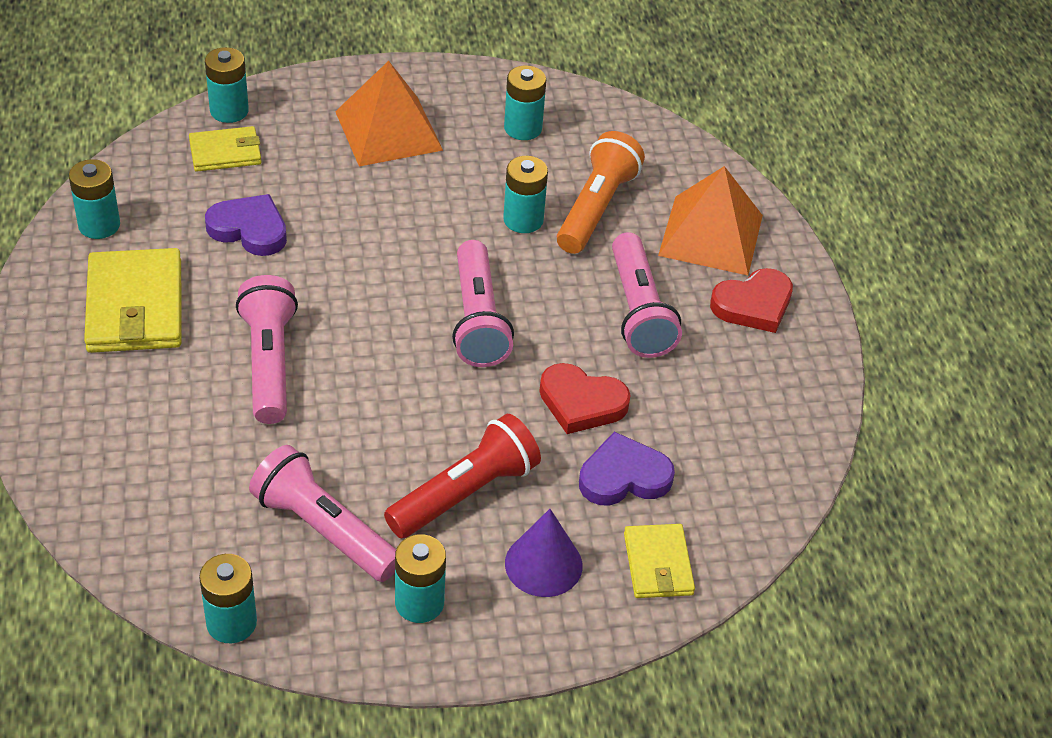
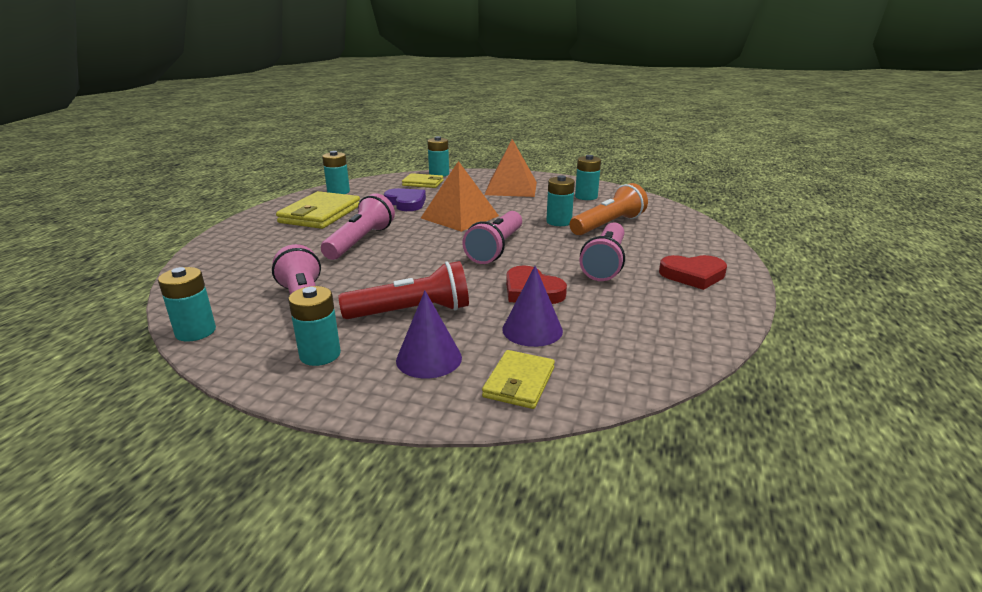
camera: 30 degrees right, 20 degrees down
purple heart [579,432,675,506] -> purple cone [502,266,563,347]
orange pyramid [658,166,763,275] -> orange pyramid moved to [421,161,499,232]

